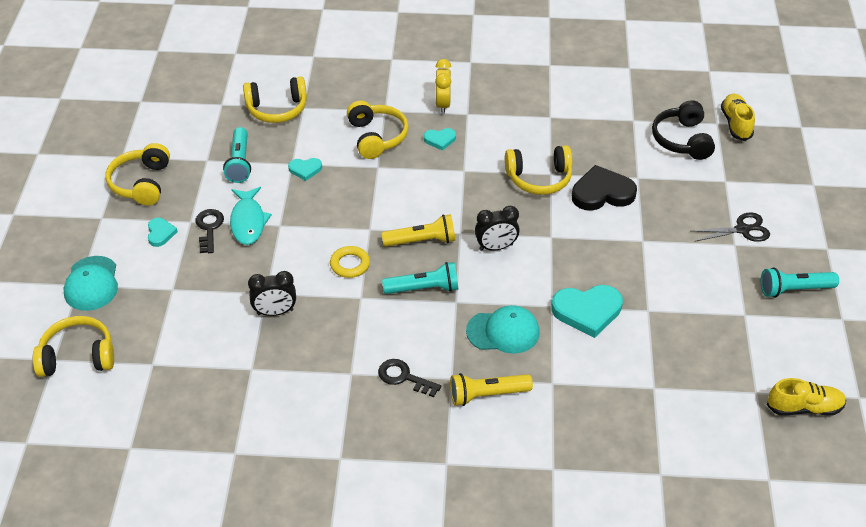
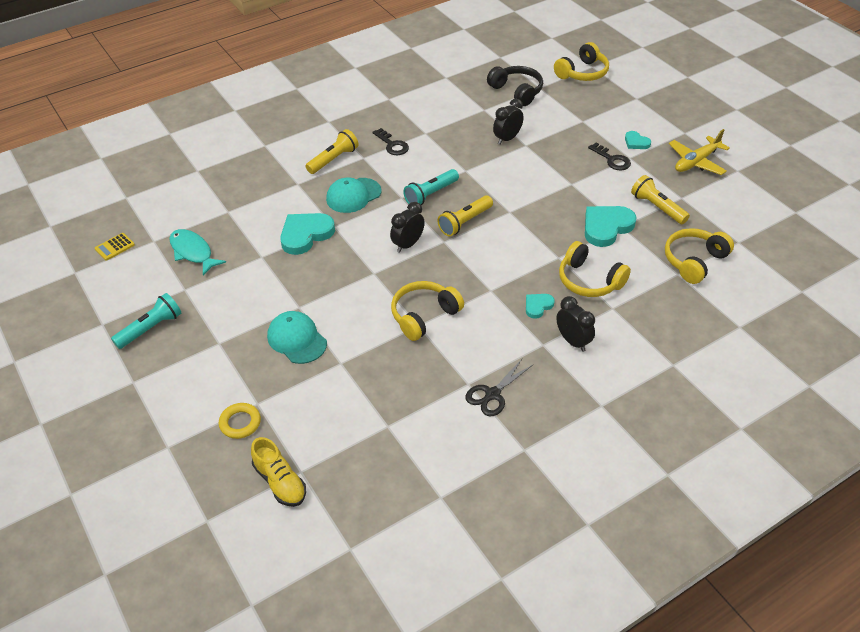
camera: 145 degrees right, 0 degrees up
turquoise cap [64,256,118,311] -> turquoise cap moved to [267,311,327,364]
yellow headphones [105,143,170,206] -> yellow plane [669,129,730,175]
turquoise flashlight [223,127,251,183] -> yellow flashlight [631,175,690,224]
turquoise fish [230,187,272,245] -> turquoise fish moved to [169,229,226,276]
turquoise heart [288,158,322,181] -> turquoise heart [585,206,636,247], size x1.91
yellow ring [330,246,370,278] -> yellow ring moved to [219,403,261,439]
black key [378,359,441,397] -> black key turned 60 degrees clockwise [373,128,409,155]
yellow clock [435,59,451,114] -> black clock [556,296,595,352]
black heart [572,165,637,211] -> none
black headphones [652,100,715,160] -> black headphones moved to [487,66,543,106]
black scissors [692,212,770,242] -> black scissors moved to [465,359,533,416]
yellow shoe [767,378,846,416] -> yellow calculator [95,233,135,261]

